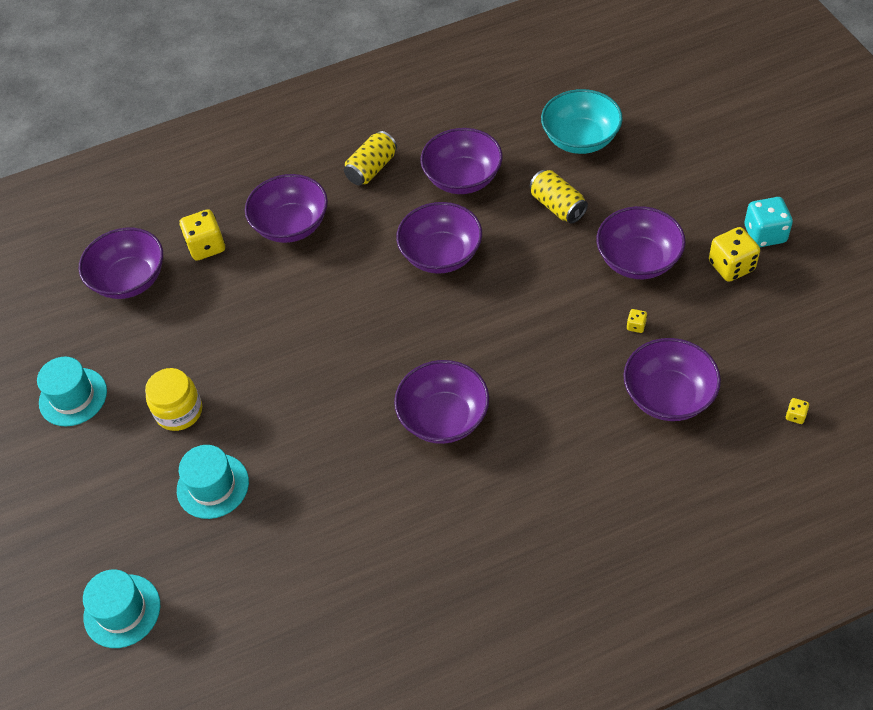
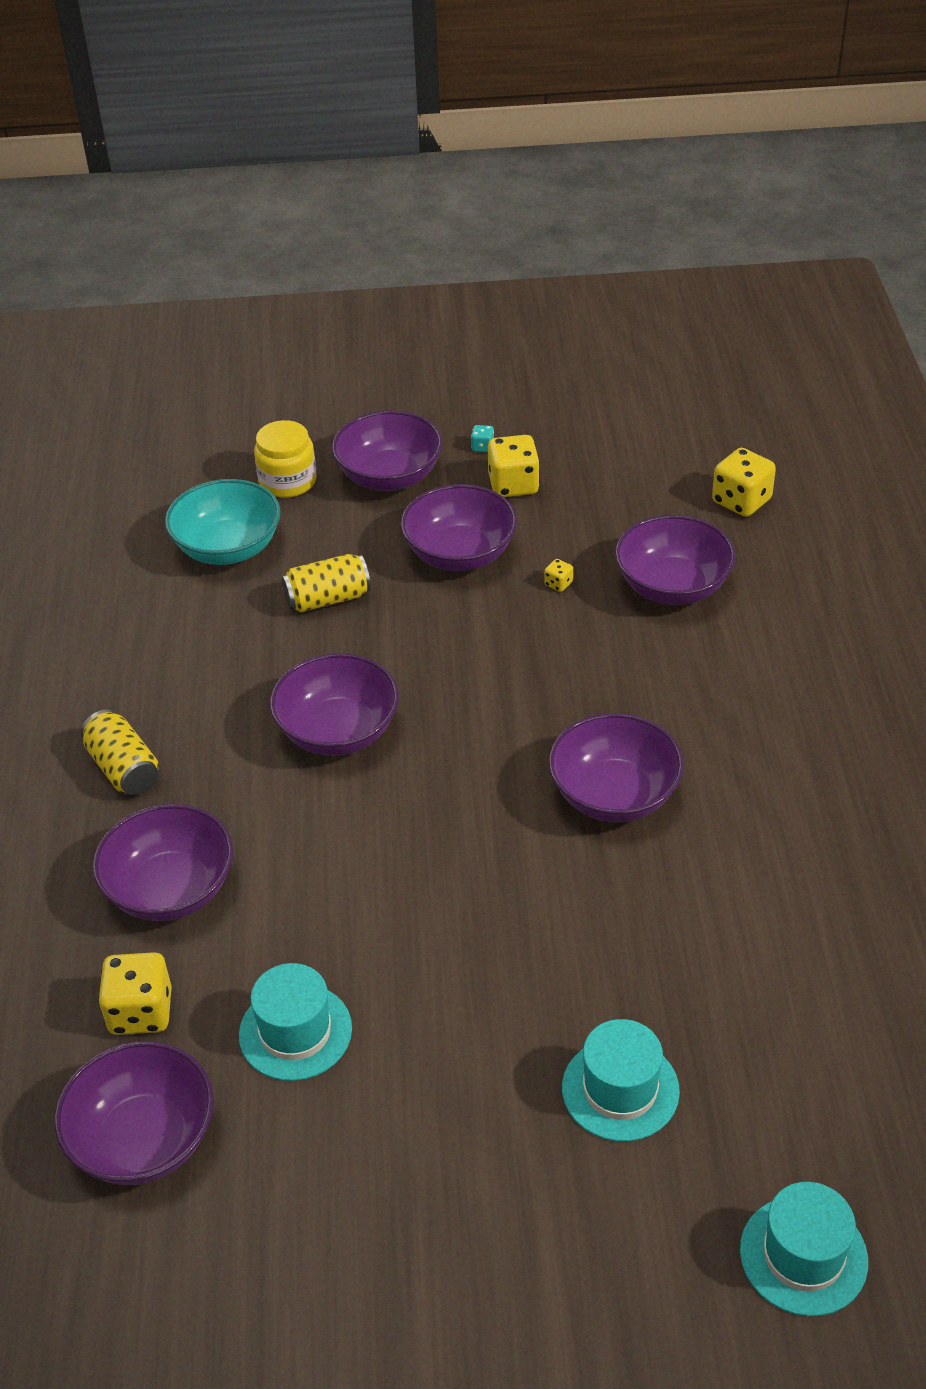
camera: 75 degrees left, 10 degrees down
turquoise hat [37,357,107,426] -> turquoise hat moved to [239,963,352,1081]
yellow jar [145,368,202,431] -> yellow jar moved to [254,420,317,498]
purple bowl [420,128,502,194] -> purple bowl moved to [332,410,442,491]
turquoise dice [745,197,793,247] -> turquoise dice [471,425,494,452], size x0.46
yellow dice [785,398,809,424] -> yellow dice [712,448,776,517], size x2.18

